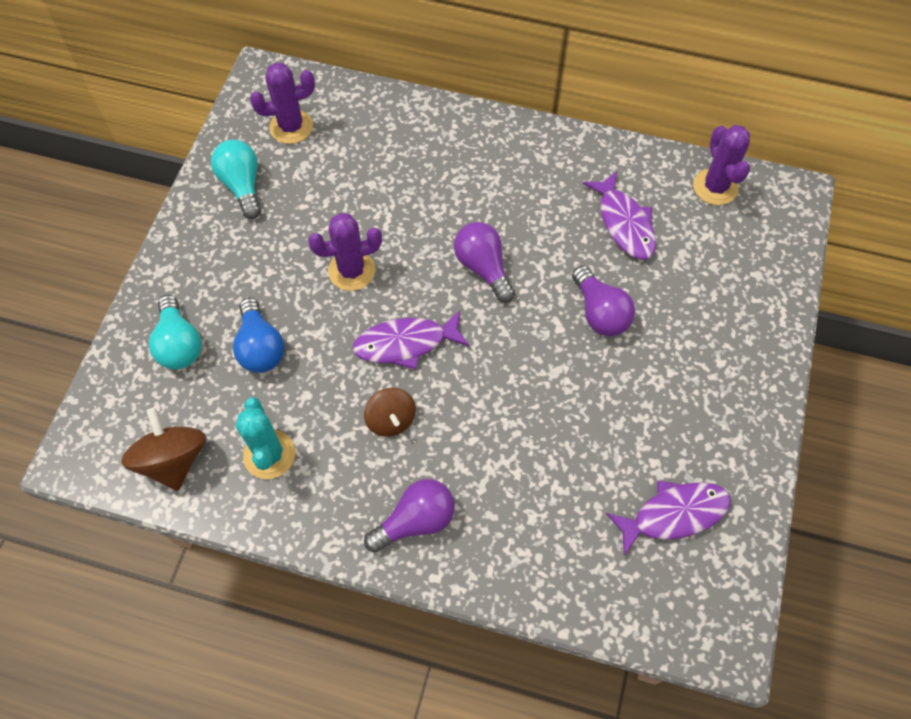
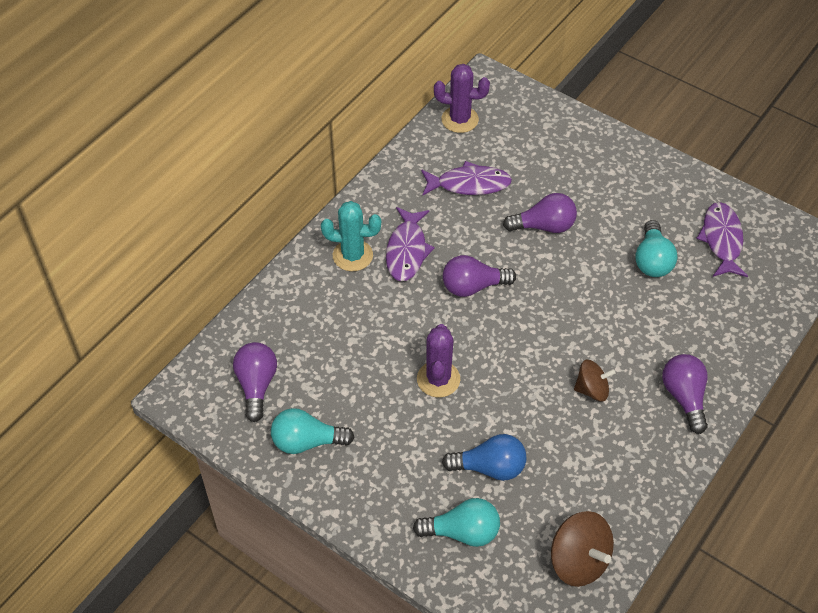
camera: 70 degrees left, 10 degrees down
brown spinning top [121,407,206,491] -> brown spinning top turned 135 degrees counterclockwise [551,511,614,587]
turquoise cactus [236,397,295,479] -> turquoise cactus moved to [321,201,381,271]
purple cactus [250,63,315,144] -> purple light bulb [233,342,277,422]
purple fish [353,310,470,369] -> purple fish moved to [386,207,435,281]
none -> turquoise light bulb [635,220,677,277]

